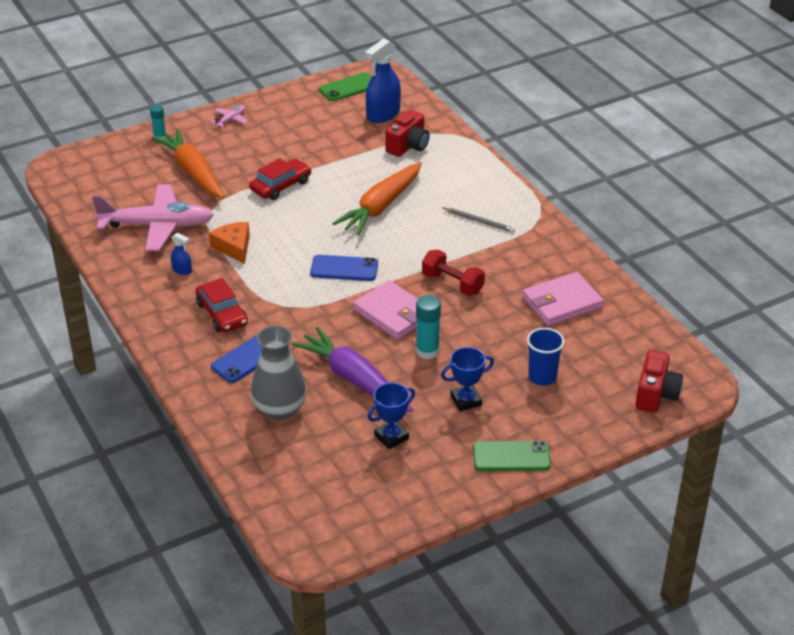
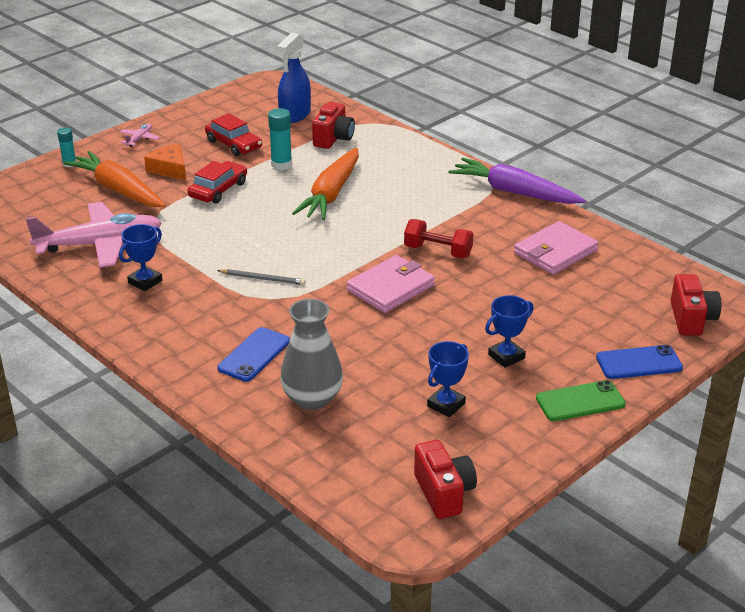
camera: 15 degrees left, 5 degrees down
blue spray bottle [171,232,192,275] -> blue trophy [119,224,162,291]
red car [195,278,248,332] -> red car moved to [205,113,262,156]
orange cheese [209,222,250,264] -> orange cheese moved to [144,144,186,180]
purple carrot [292,327,413,412] -> purple carrot moved to [448,158,586,204]
blue phone [310,255,378,281] -> blue phone moved to [596,345,683,379]
green phone [319,73,372,101] -> none
pink wallet [353,280,418,340] -> pink wallet turned 75 degrees counterclockwise [347,255,435,313]
turquoise glue stick [416,295,441,359] -> turquoise glue stick moved to [268,108,292,170]
grey pencil [443,207,515,233] -> grey pencil moved to [217,269,306,285]
blue cup [527,328,565,386] -> none
none -> red camera [414,440,477,519]

